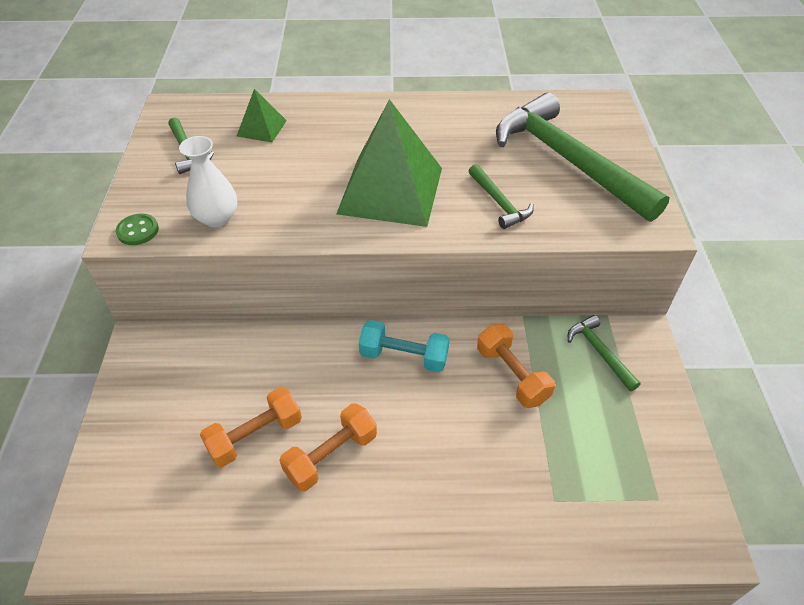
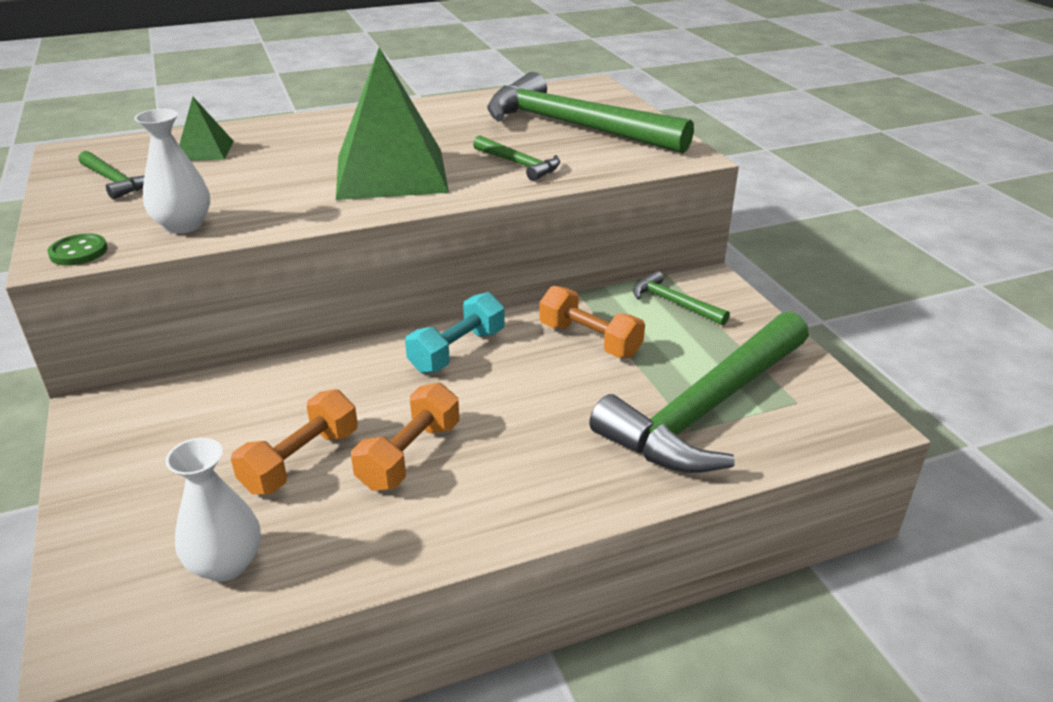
camera: 20 degrees left, 15 degrees down
turquoise dumbbell [359,320,450,373] -> turquoise dumbbell turned 45 degrees counterclockwise [405,292,505,373]
none -> white vase [165,438,261,582]
none -> green hammer [589,311,809,473]

